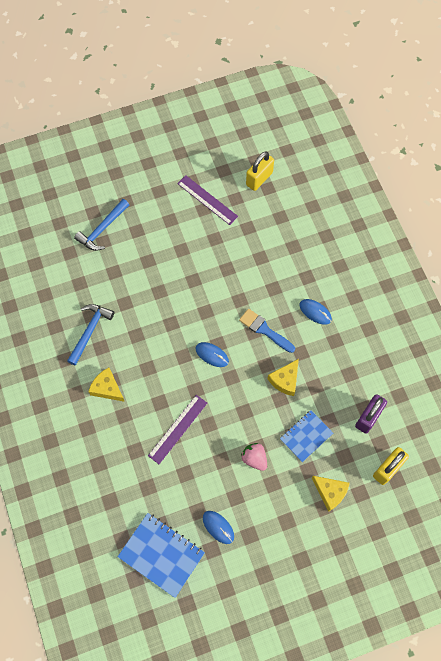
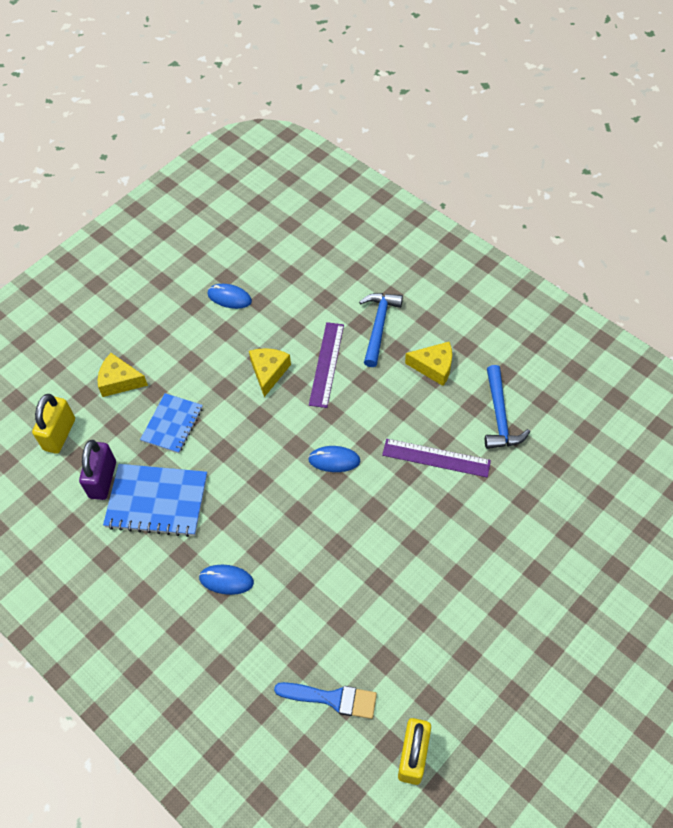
camera: 155 degrees right, 10 degrees down
blue hammer [74,199,129,251] -> blue hammer moved to [359,293,403,367]
blue notebook [117,513,205,598] -> blue notebook moved to [103,464,207,537]
purple ruler [177,175,238,225] -> purple ruler moved to [382,439,491,477]
blue brush [239,309,295,353] -> blue brush moved to [274,682,377,719]
pink strawberry [241,443,267,471] -> none
yellow cheese [267,359,299,396] -> yellow cheese moved to [249,348,291,397]

